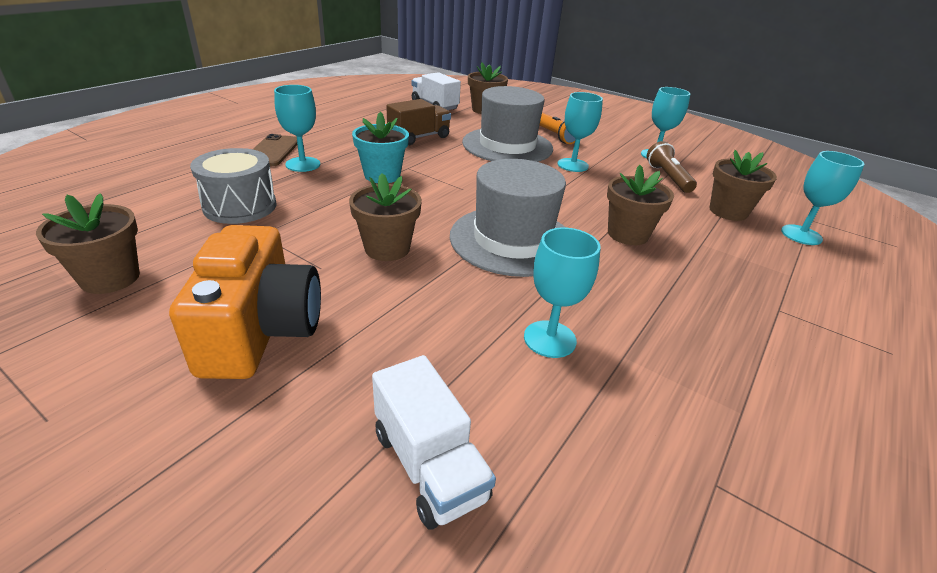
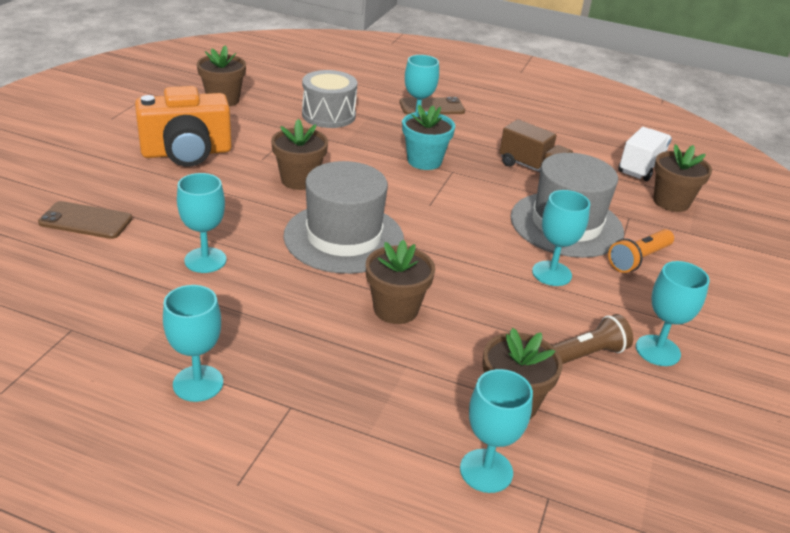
camera: 75 degrees right, 0 degrees up
white truck [372,355,496,530] -> brown phone [38,201,132,239]
none -> turquoise goblet [163,285,223,402]

